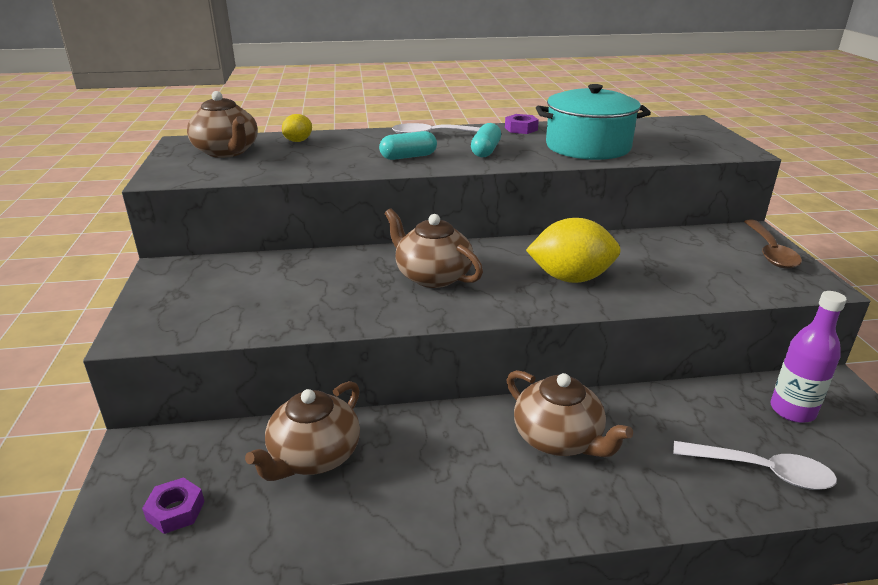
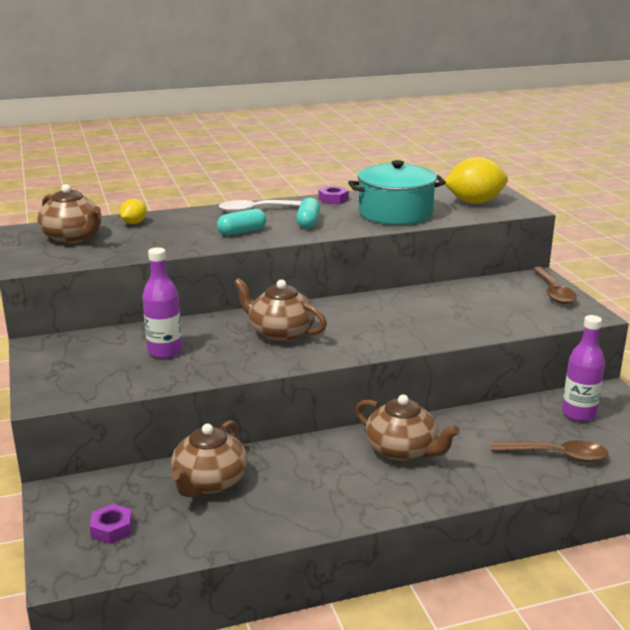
camera: 10 degrees left, 5 degrees down
yellow lemon [526,218,621,283] -> yellow lemon moved to [445,157,508,204]
white spoon [673,441,837,490] -> brown spoon [491,440,608,462]
none -> purple bottle [142,247,182,359]

